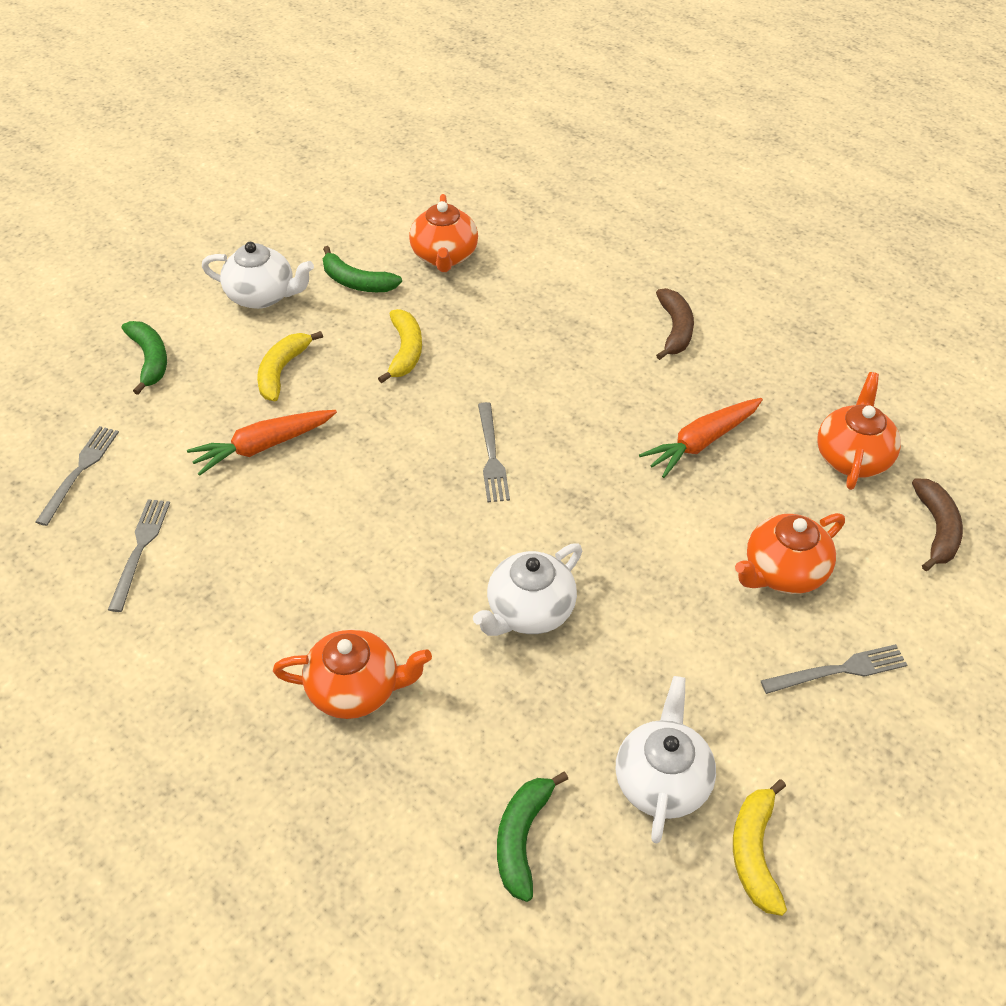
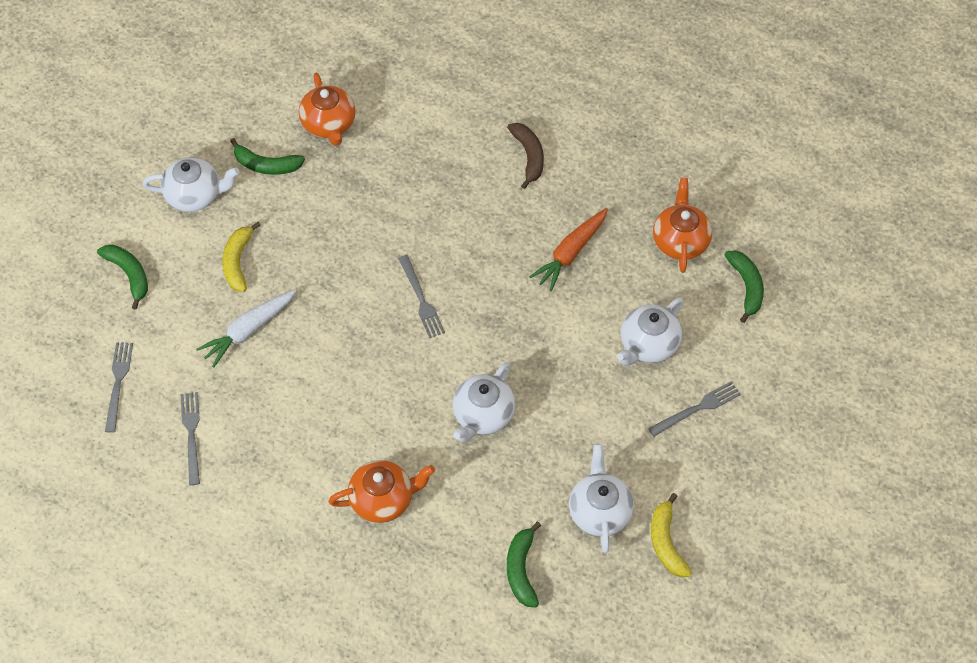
camera: 15 degrees left, 10 degrees up
orange carrot [187,410,337,476] -> white carrot [196,289,296,367]
yellow banana [378,309,422,383] -> none
orange teapot [735,513,845,594] -> white teapot [617,297,683,366]
brown banana [912,478,963,571] -> green banana [725,250,764,323]

